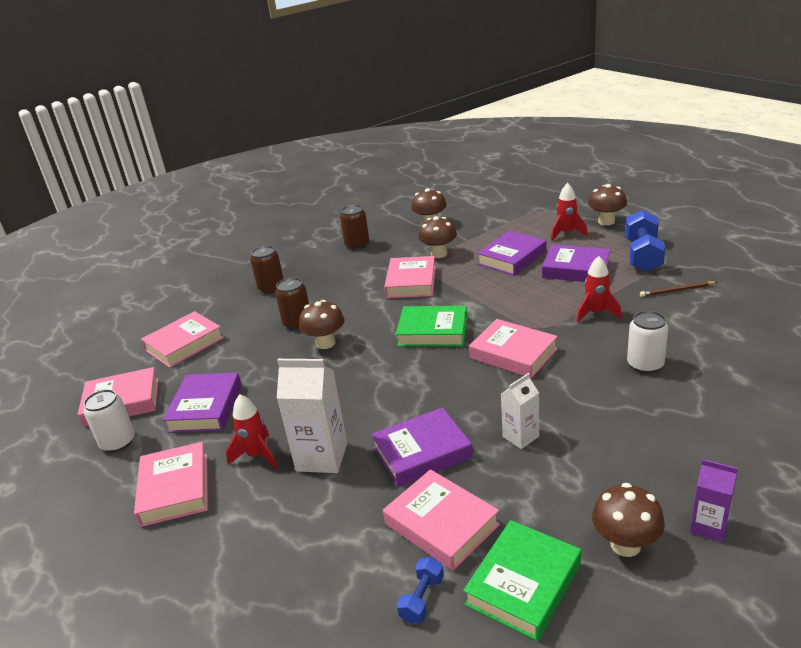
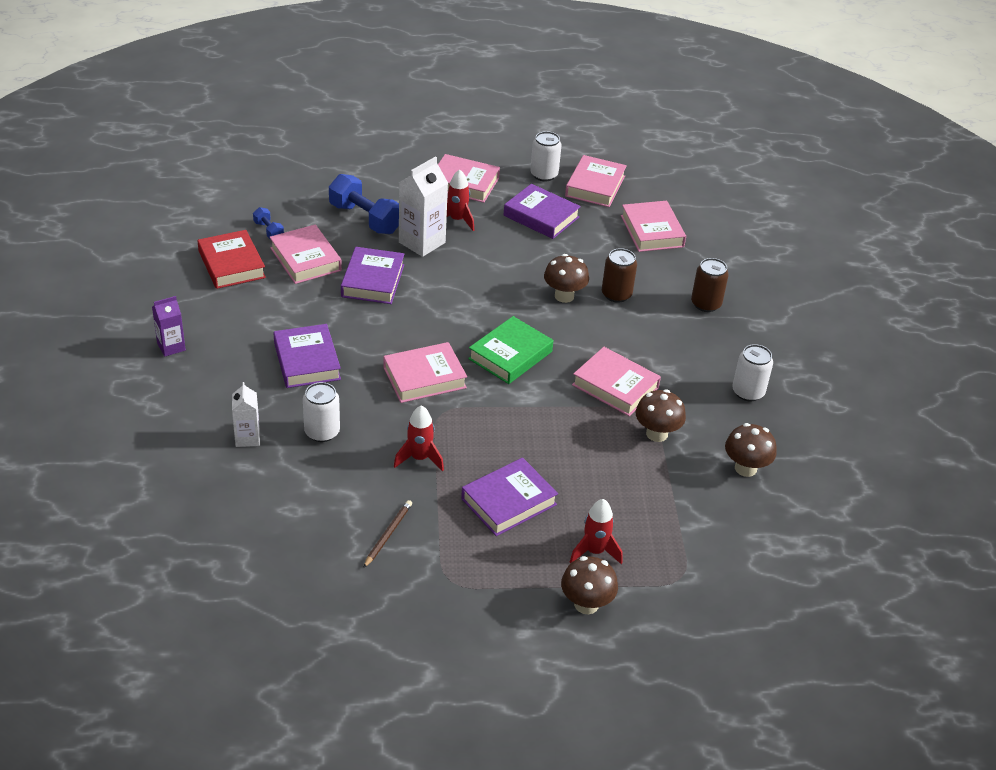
camera: 115 degrees right, 10 degrees up
brown can [340,205,369,250] -> white can [732,344,773,401]
pink book [383,469,500,571] -> pink book turned 75 degrees clockwise [270,225,342,284]
green book [463,520,581,641] -> red book [198,230,266,289]
purple book [477,231,546,276] -> purple book moved to [274,324,341,388]
white carton [501,373,539,449] -> white carton moved to [232,382,260,447]
brown mushroom [592,483,665,557] -> none
blue dumbbell [625,210,665,272] -> blue dumbbell moved to [329,174,399,234]

